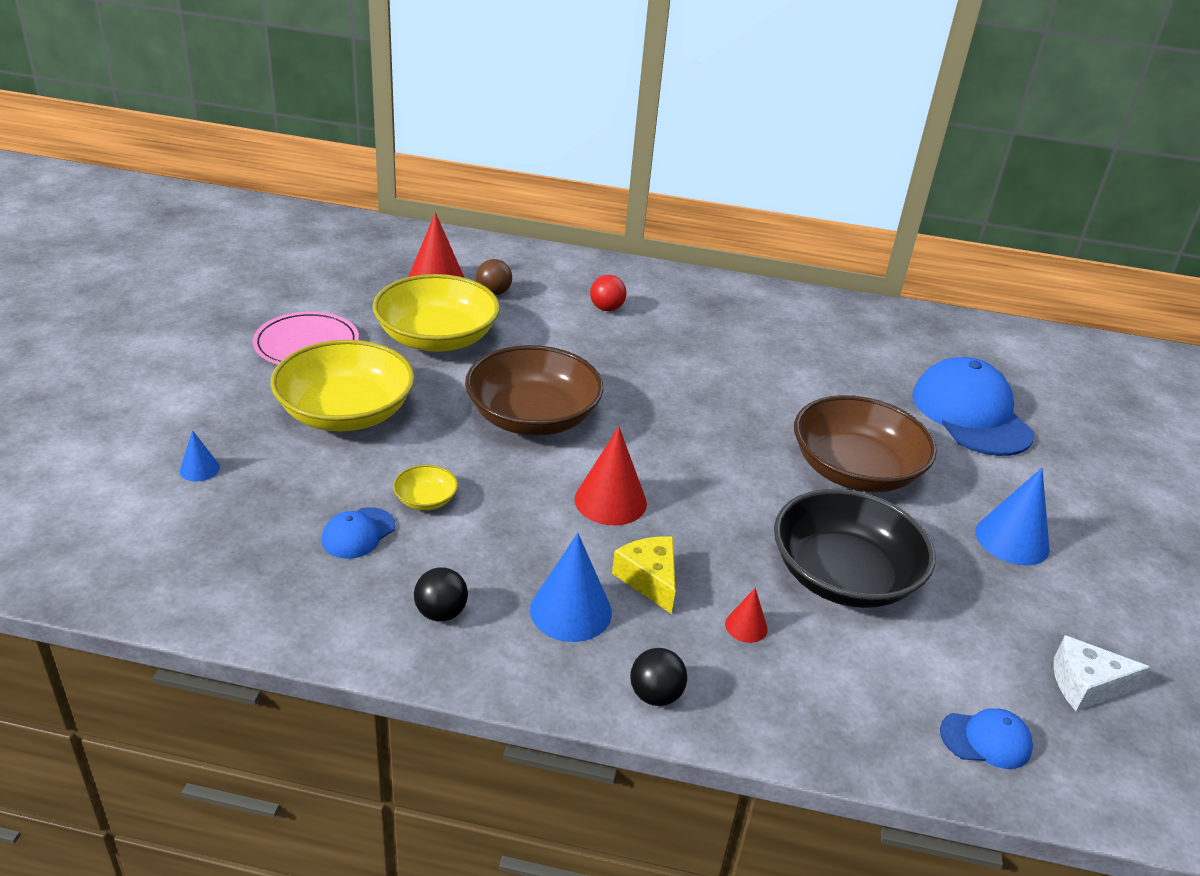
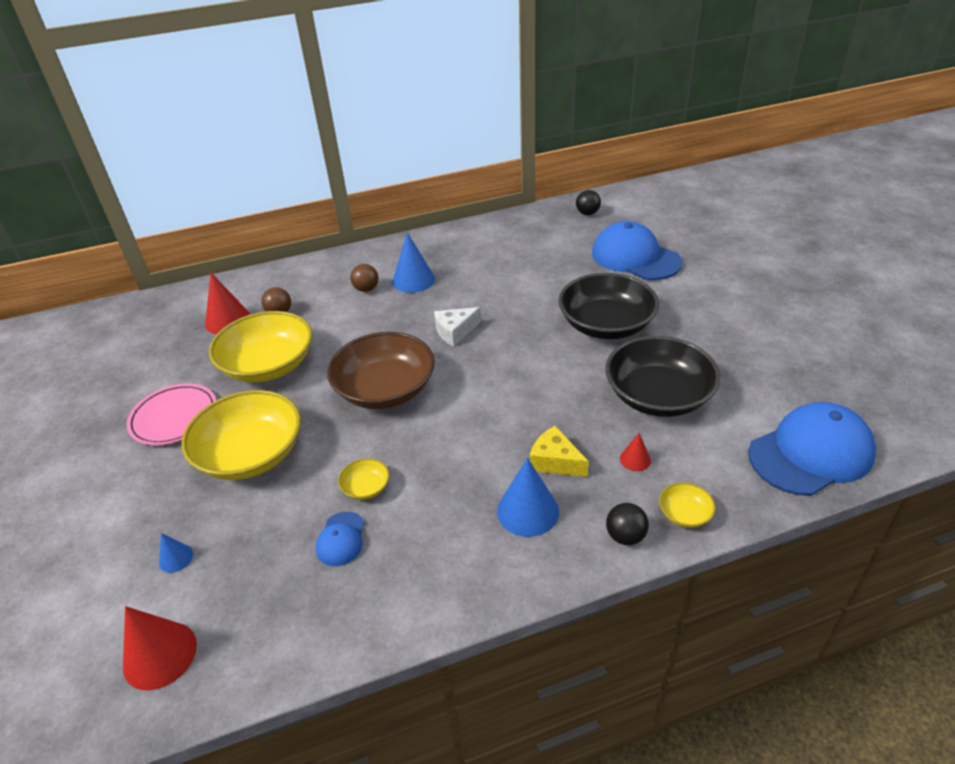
camera: 25 degrees left, 5 degrees up
black ball [414,567,468,622] -> black ball moved to [576,190,601,215]
red cone [575,427,647,525] -> red cone moved to [123,606,197,690]
red ball [590,275,627,311] -> brown ball [350,264,379,292]
brown bowl [794,395,937,492] -> black bowl [558,273,659,339]
blue cap [940,708,1033,769] -> blue cap [748,402,876,496], size x2.16
blue cone [975,468,1050,566] -> blue cone moved to [392,232,435,293]
white cheese [1053,635,1150,711] -> white cheese moved to [434,307,481,346]
none -> yellow bowl [659,482,716,528]

